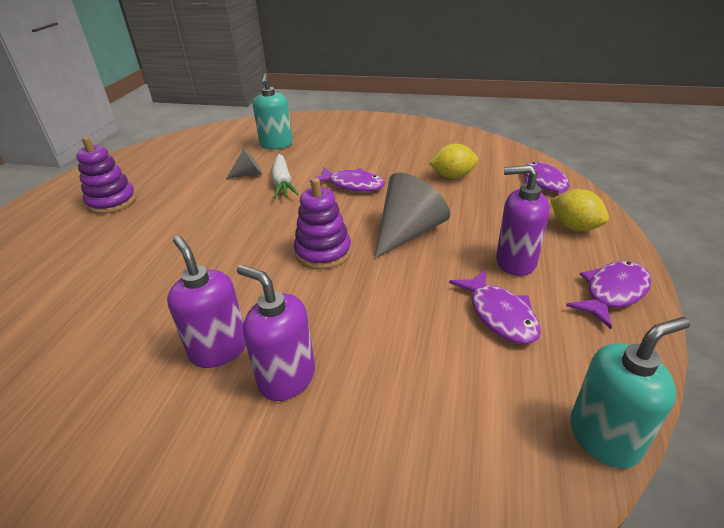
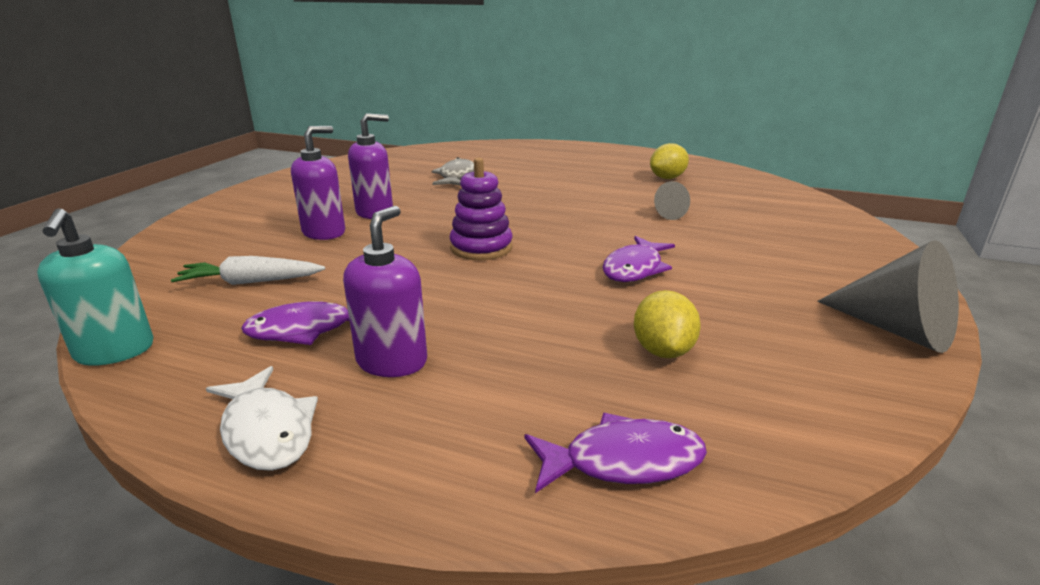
camera: 95 degrees right, 10 degrees down
purple stacking toy [76,137,136,214] -> none
turquoise soap dispenser [253,73,293,149] -> none
white carrot [272,154,298,198] -> white carrot moved to [171,256,325,285]
grey cone [375,173,450,258] -> grey cone moved to [817,240,959,353]
yellow lemon [551,189,609,231] -> yellow lemon moved to [650,143,689,179]
purple fish [566,261,651,329] -> white fish [206,366,318,471]
none -> grey fish [432,157,474,186]

